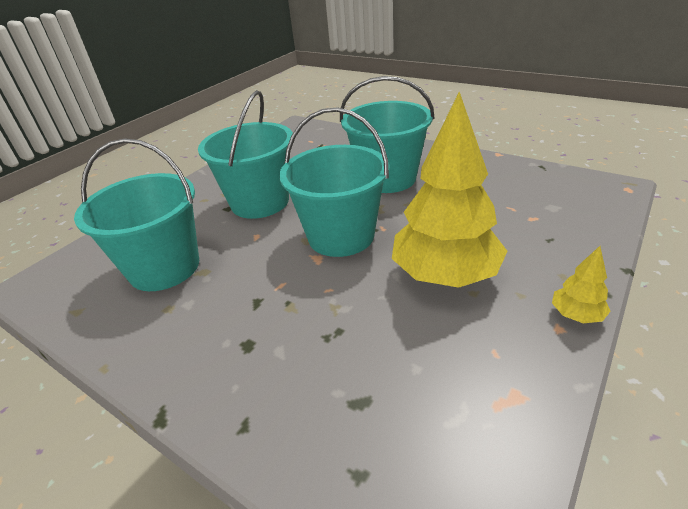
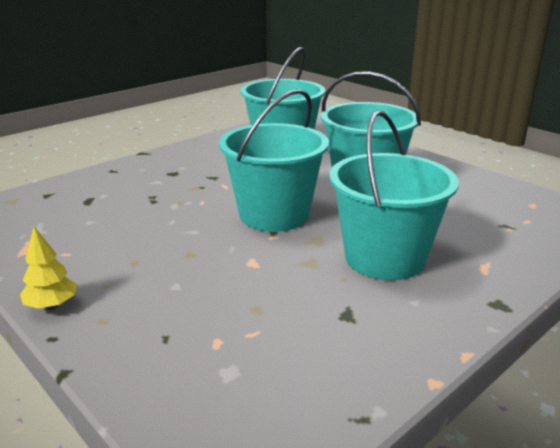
camera: 100 degrees right, 10 degrees down
yellow tree [392,92,507,288] -> none

